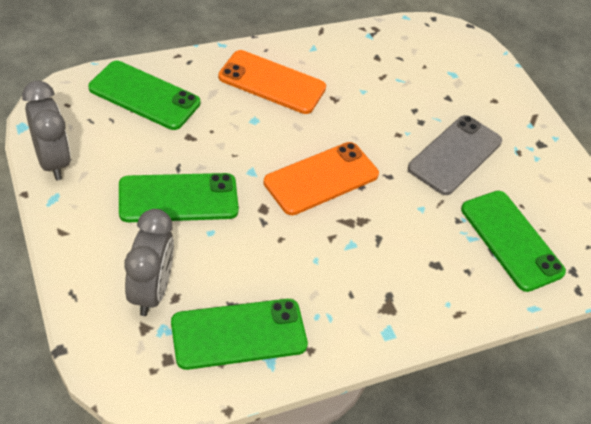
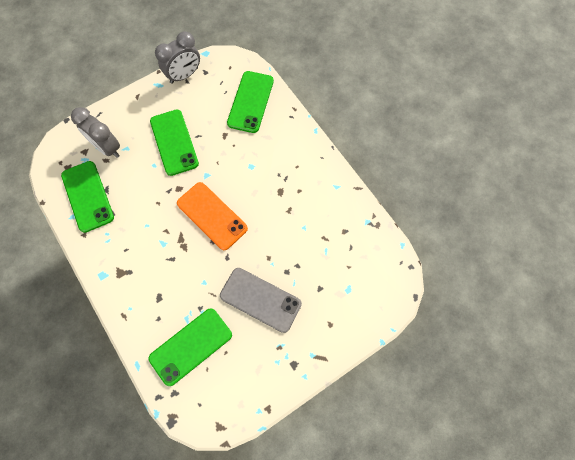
camera: 85 degrees right, 20 degrees up
grey clock [124,209,174,316] -> grey clock turned 45 degrees clockwise [71,107,120,158]
orange phone [218,50,326,114] -> none

